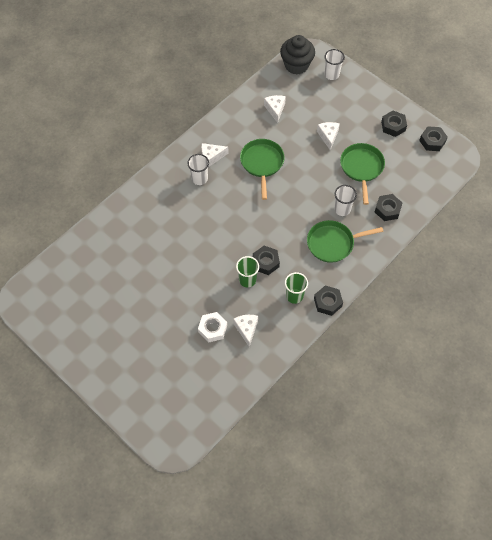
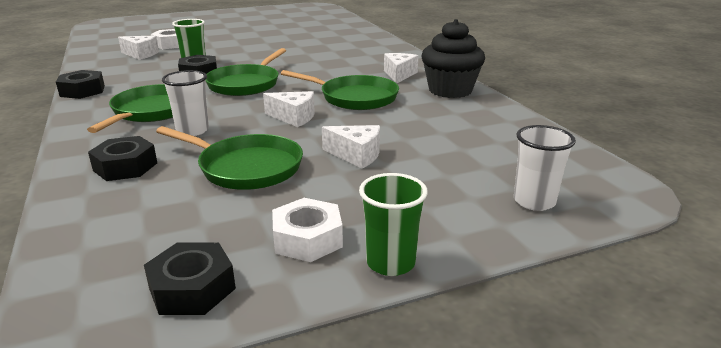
camera: 115 degrees right, 35 degrees down
white cup [187,154,209,185] -> none
white cheese [264,95,286,123] -> white cheese moved to [263,91,315,127]
black cupcake [280,35,315,75] -> black cupcake moved to [421,19,485,98]
green cup [285,272,308,304] -> green cup moved to [359,173,428,276]
black nut [381,111,407,137] -> white nut [272,198,343,262]
none -> green pan [206,48,286,96]

